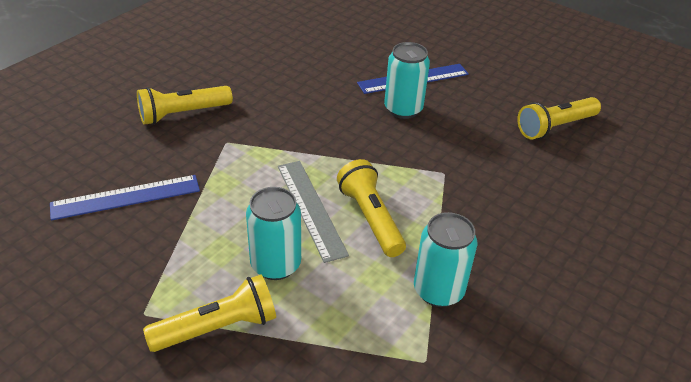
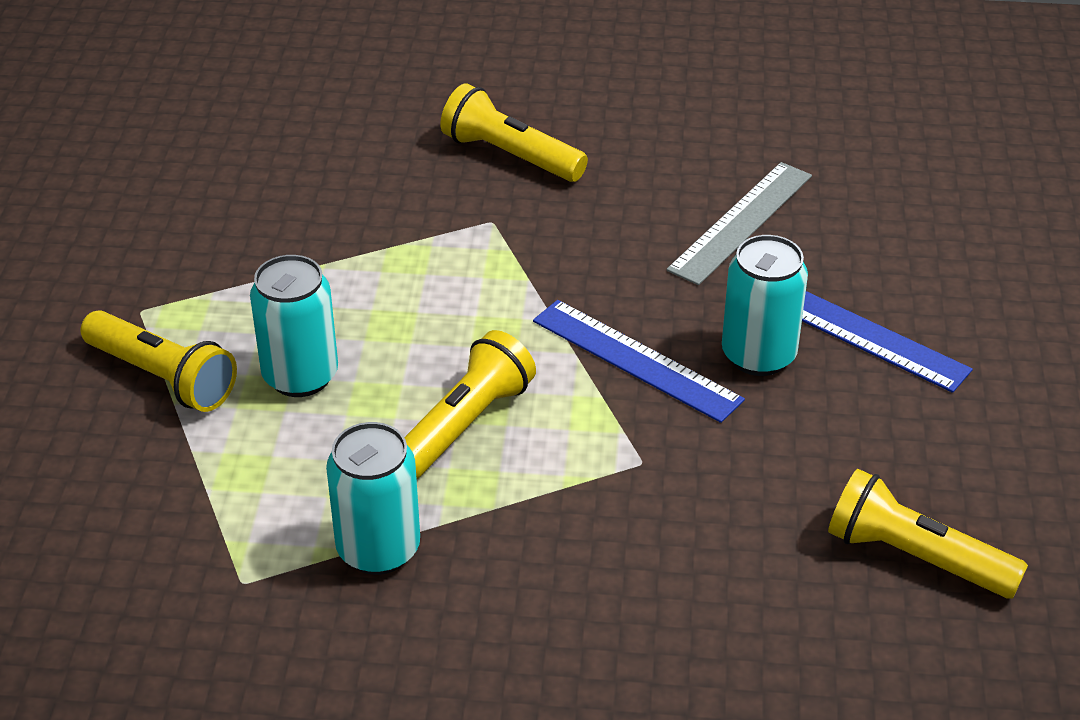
camera: 60 degrees right, 0 degrees up
blue ruler [50,175,200,221] -> blue ruler moved to [533,300,745,423]
grey ruler [278,161,349,263] -> grey ruler moved to [666,162,812,285]

